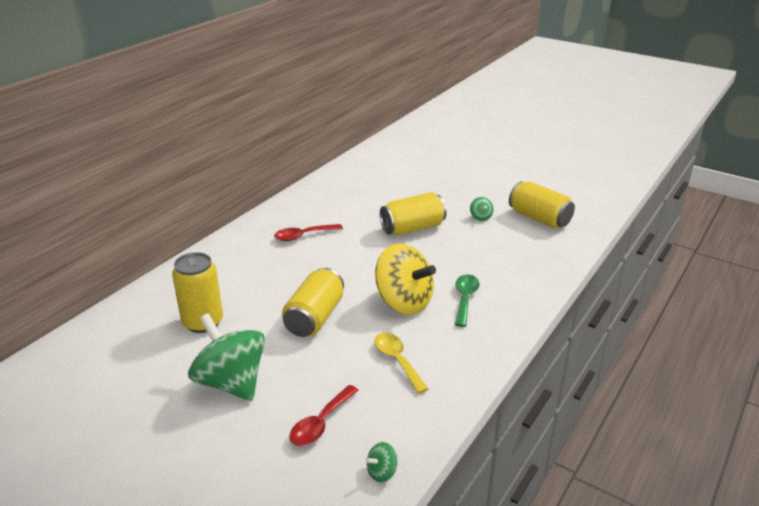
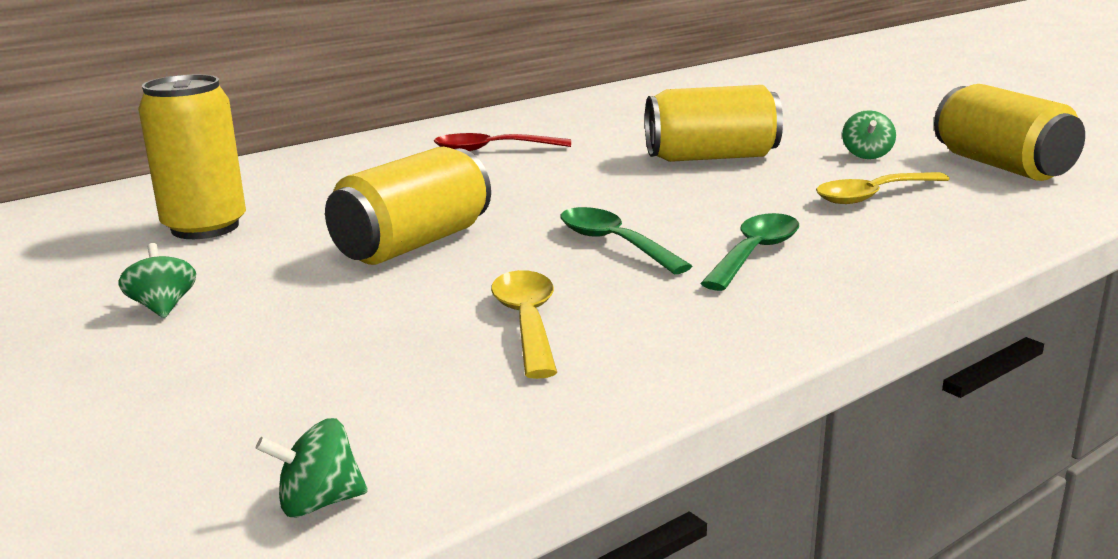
camera: 20 degrees right, 10 degrees down
green spinning top [188,313,265,401] -> green spinning top [118,243,196,318], size x0.41
red spoon [290,385,358,446] -> none
yellow spinning top [375,243,436,315] -> green spoon [560,207,692,274]
none -> yellow spoon [816,172,950,204]

